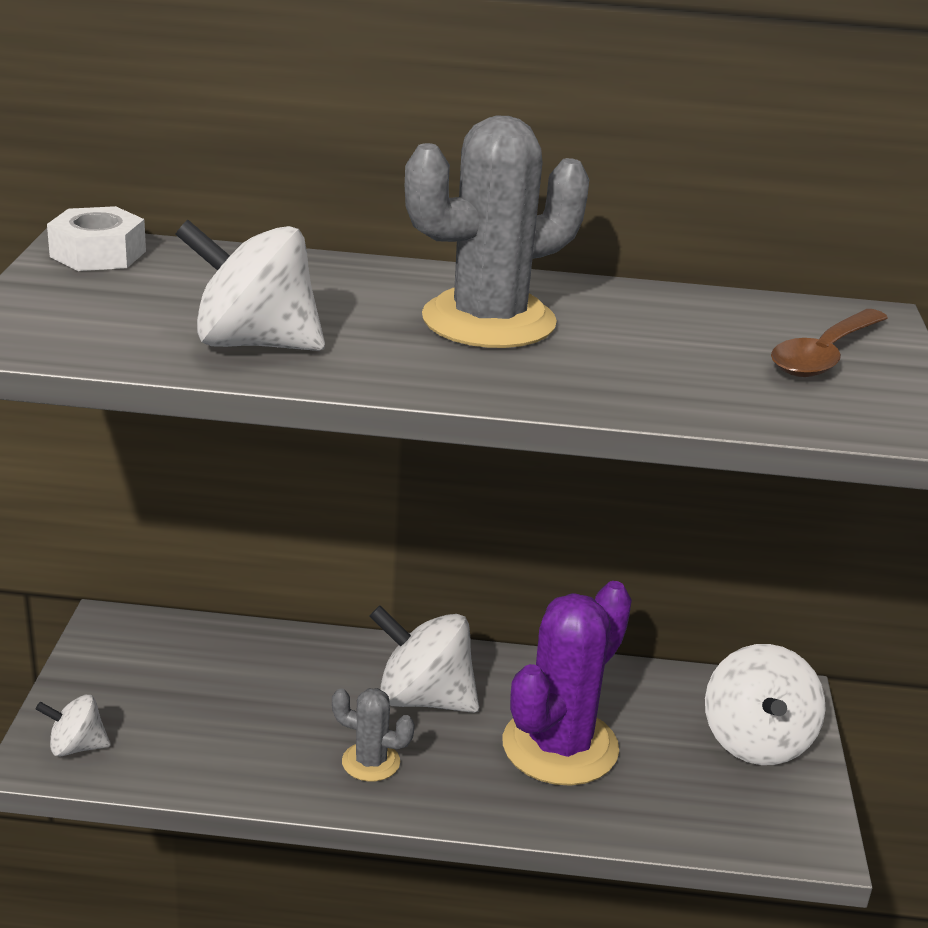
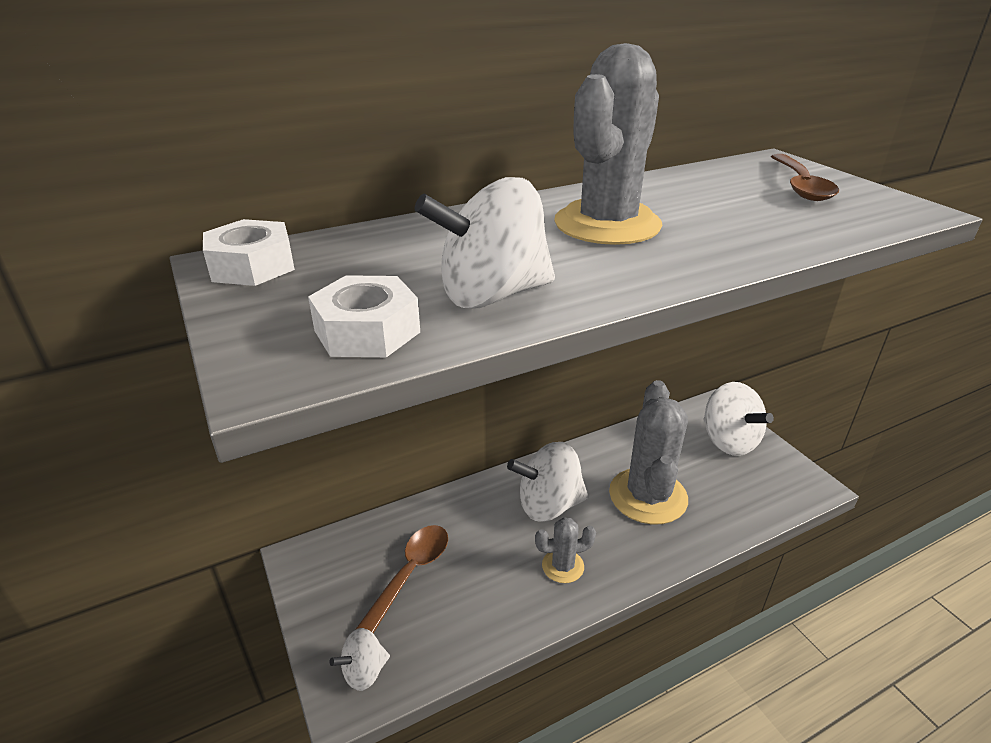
camera: 30 degrees left, 5 degrees up
purple cactus [503,581,632,786] -> grey cactus [609,380,688,524]
none -> white nut [308,275,420,357]
none -> brown spoon [355,525,448,633]

